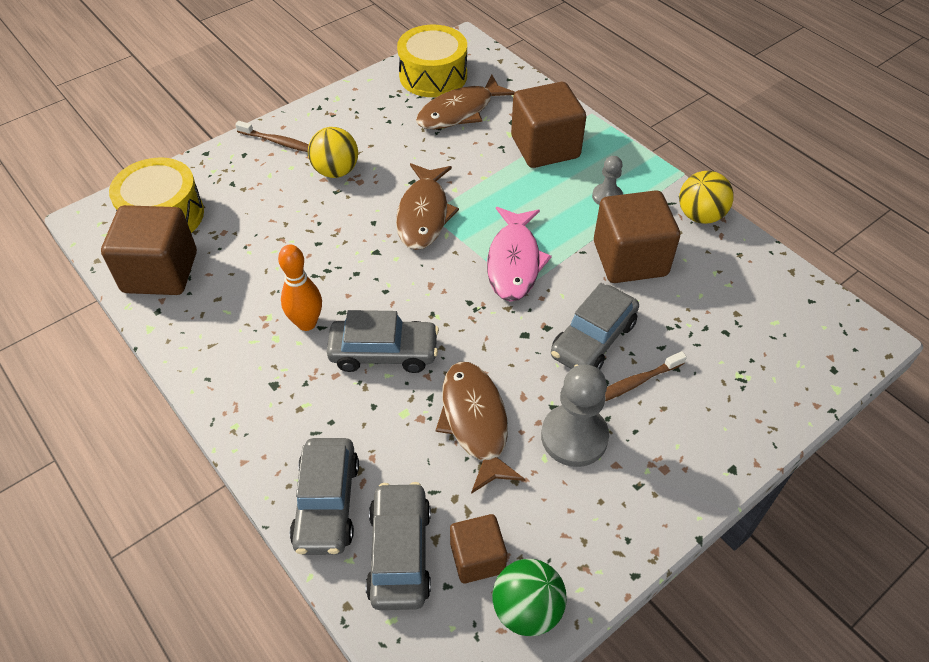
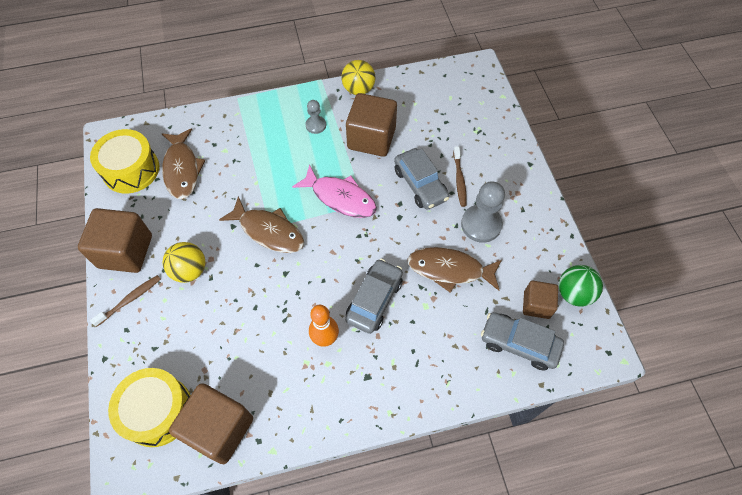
camera: 65 degrees left, 10 degrees up
grey car [290,438,359,555] -> none
brown cube [511,82,586,168] -> brown cube moved to [78,208,152,273]

